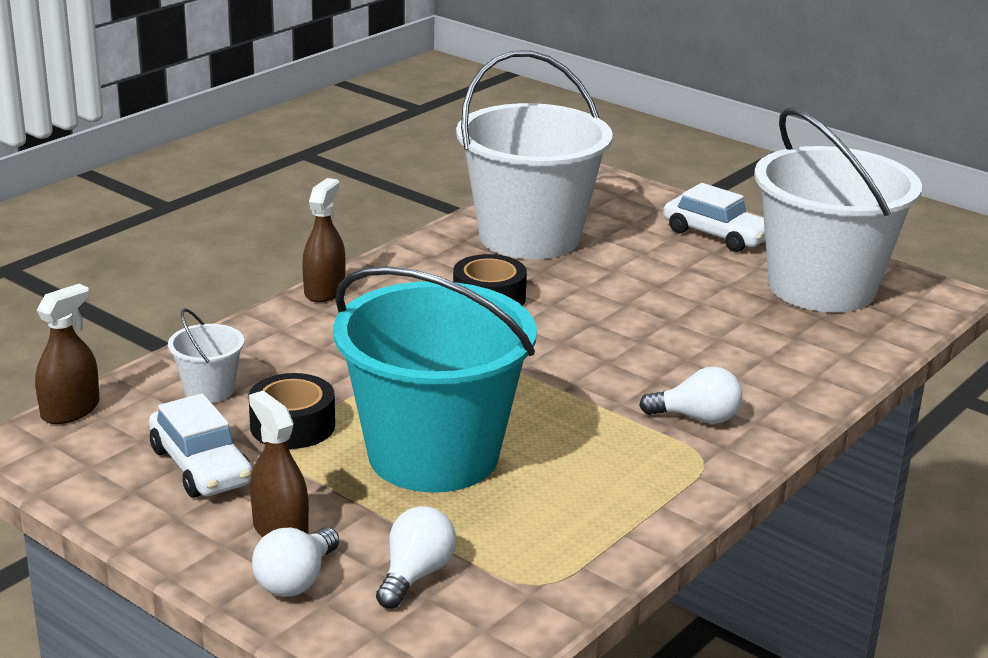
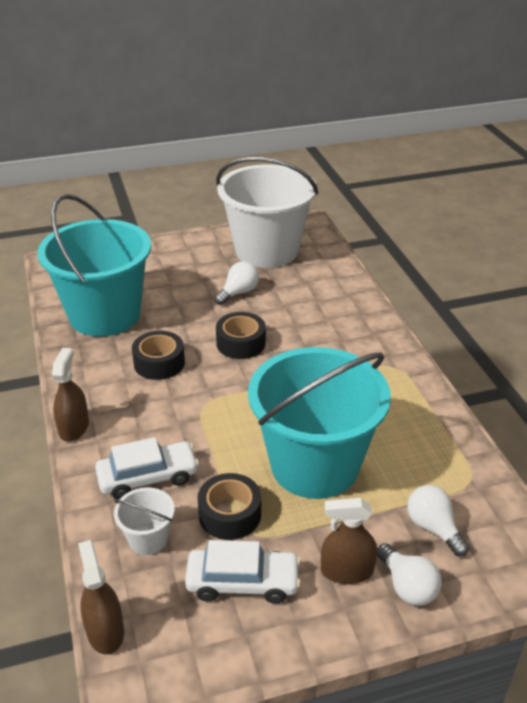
camera: 55 degrees left, 10 degrees up
brown spray bottle [302,178,345,302] -> brown spray bottle turned 45 degrees clockwise [52,348,89,442]
white bucket [456,50,613,259] -> turquoise bucket [37,194,151,337]
white light bulb [639,366,742,424] -> white light bulb moved to [214,261,259,305]
white car [663,183,765,252] -> white car moved to [95,437,199,499]
none -> black tape [216,312,266,359]

